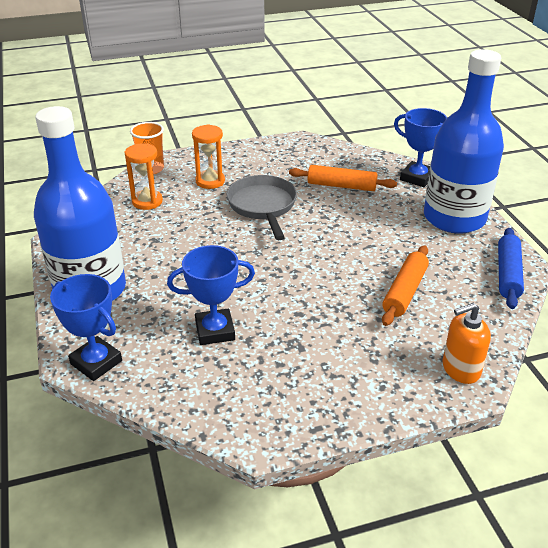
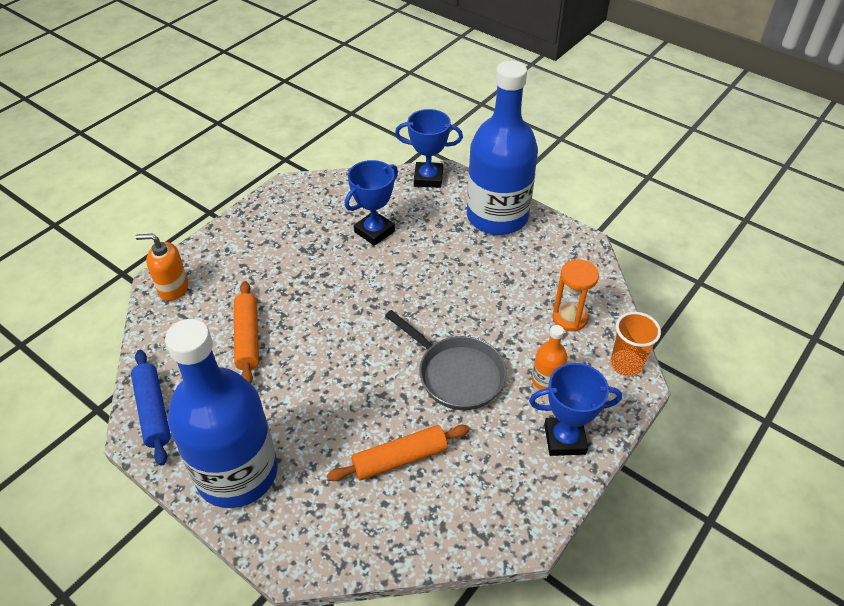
camera: 145 degrees right, 10 degrees up
orange hourglass [192,124,225,189] -> orange bottle [532,325,567,390]
blue trophy [394,108,447,187] -> blue trophy moved to [529,363,622,456]
orange soap dispenser [442,303,491,384] -> orange soap dispenser turned 120 degrees counterclockwise [135,234,188,301]

